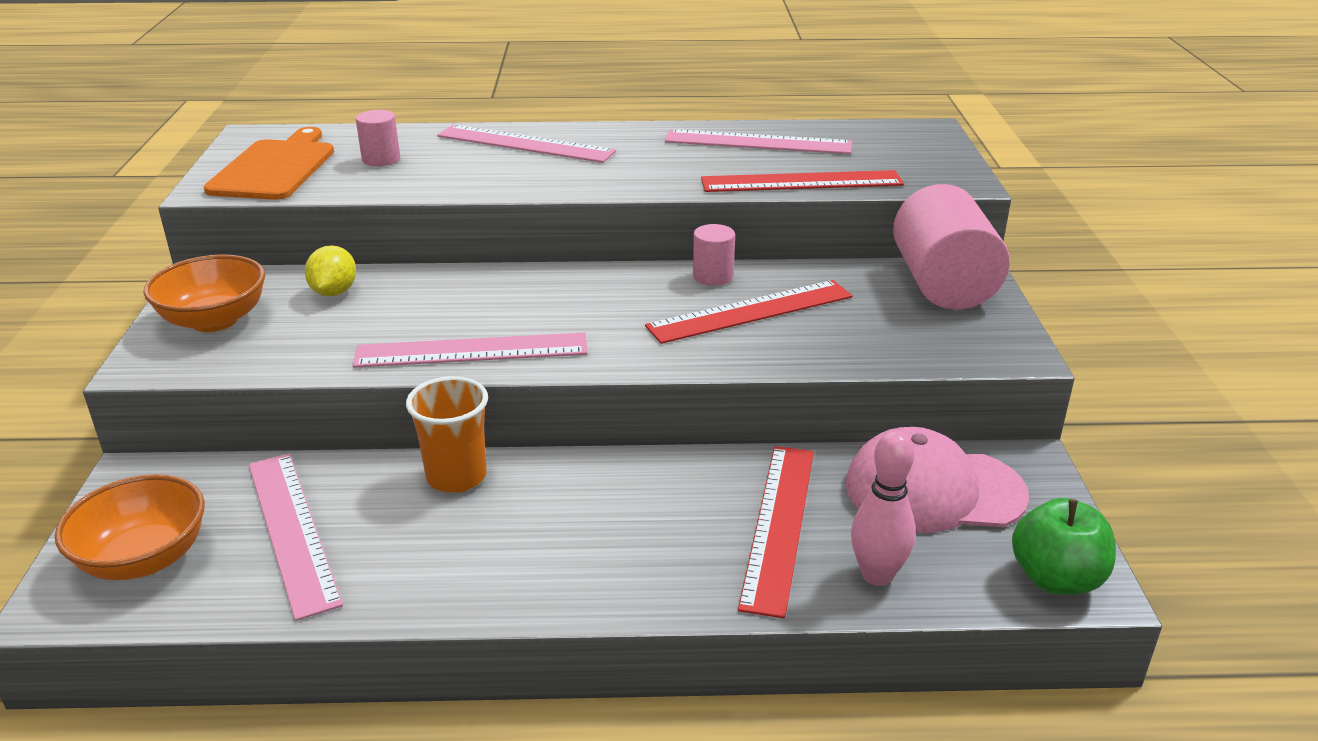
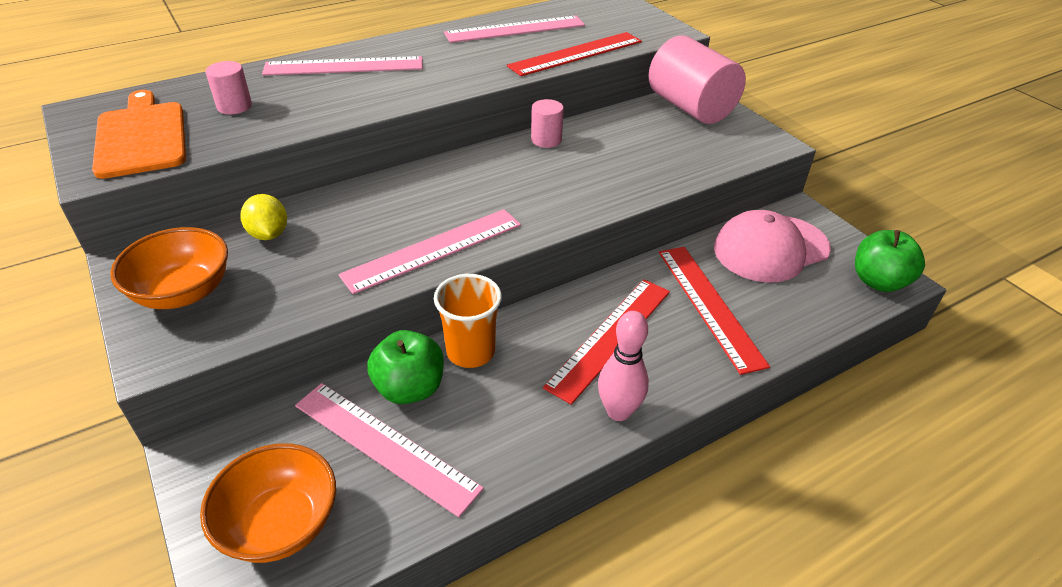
camera: 30 degrees left, 10 degrees up
red ruler [645,280,853,344] -> red ruler moved to [543,279,670,405]
pink bowling pin [851,431,916,586] -> pink bowling pin moved to [598,311,649,421]
none -> green apple [367,330,444,404]

